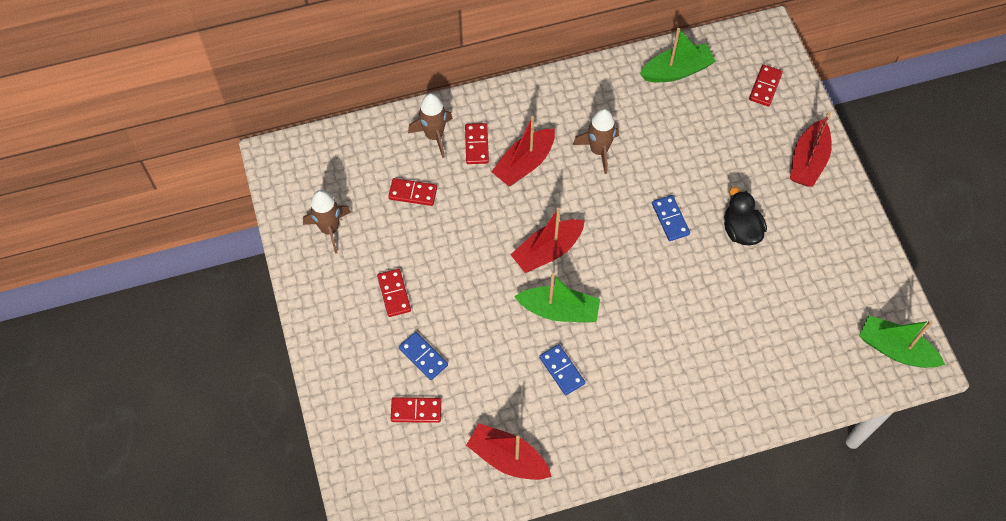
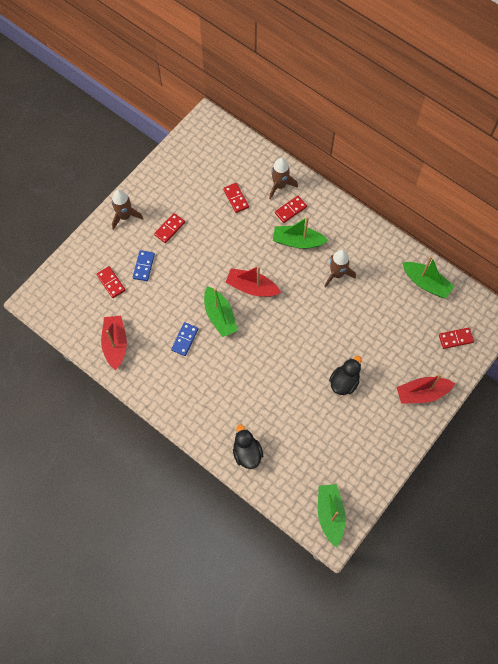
camera: 55 degrees right, 5 degrees up
brown rocket [303,190,351,254] -> brown rocket moved to [112,190,143,230]
red boat [491,116,555,186] -> green boat [273,216,328,249]
blue domino [652,195,690,241] -> none
none -> black duck [233,425,263,469]

